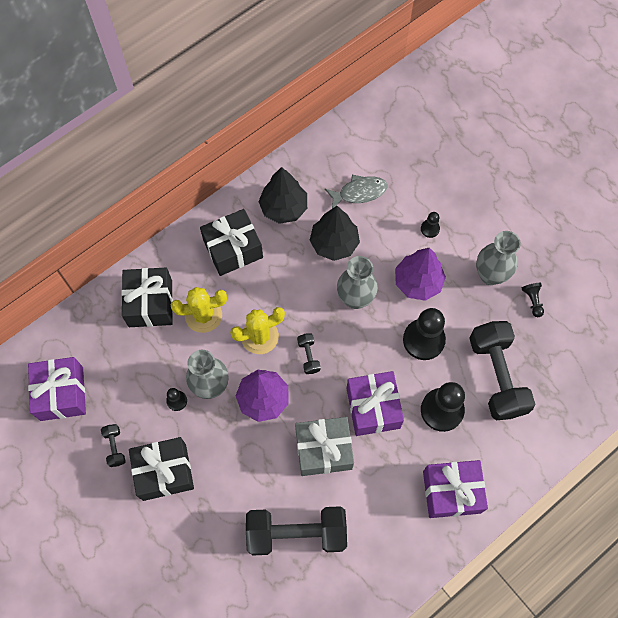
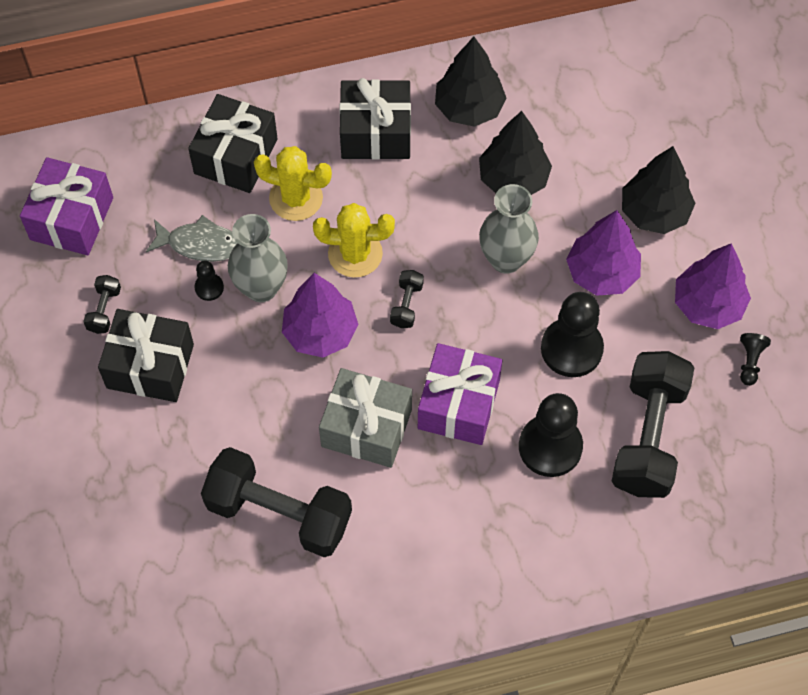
camera: 25 degrees right, 5 degrees down
grey fish [325,175,388,208] -> grey fish moved to [146,215,237,262]
black pawn [421,212,440,238] -> black tree [622,146,695,234]
purple gift [423,460,488,518] -> none
grey vase [476,231,521,285] -> purple tree [675,243,751,329]

